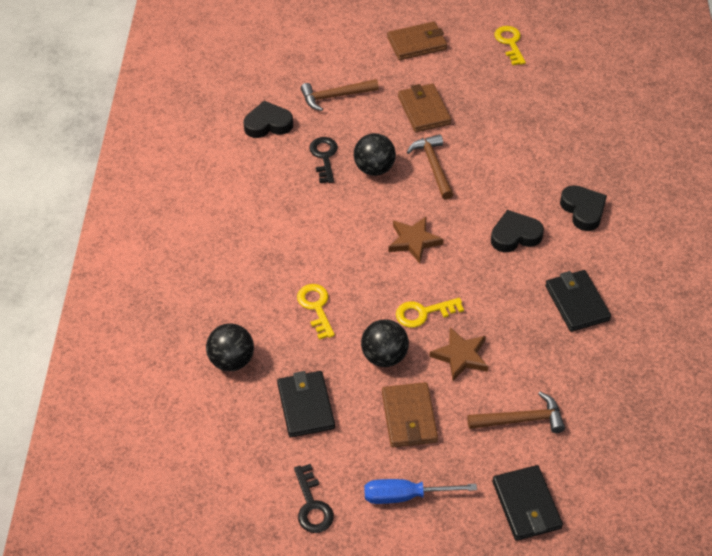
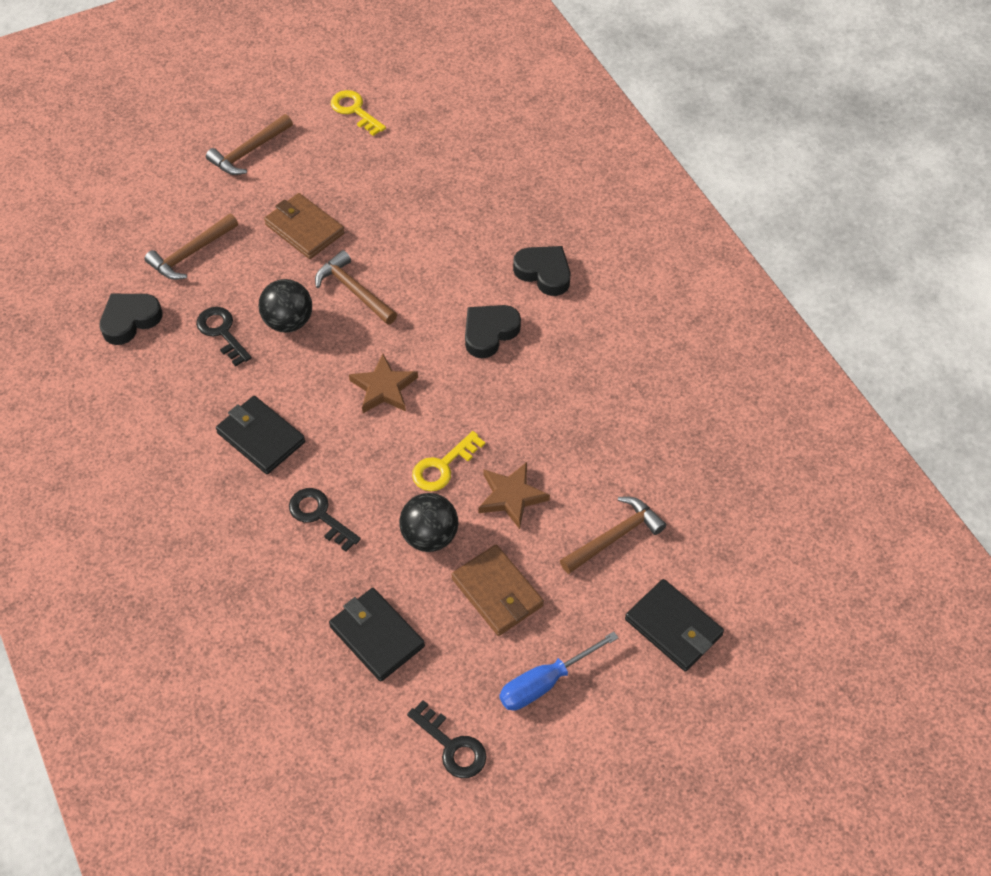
camera: 30 degrees left, 5 degrees up
black ball [206,323,254,371] -> none
yellow key [297,284,335,340] -> black key [289,488,361,552]
brown wallet [387,21,447,60] -> brown hammer [206,114,293,175]
black wallet [545,270,611,332] -> black wallet moved to [216,396,305,474]

